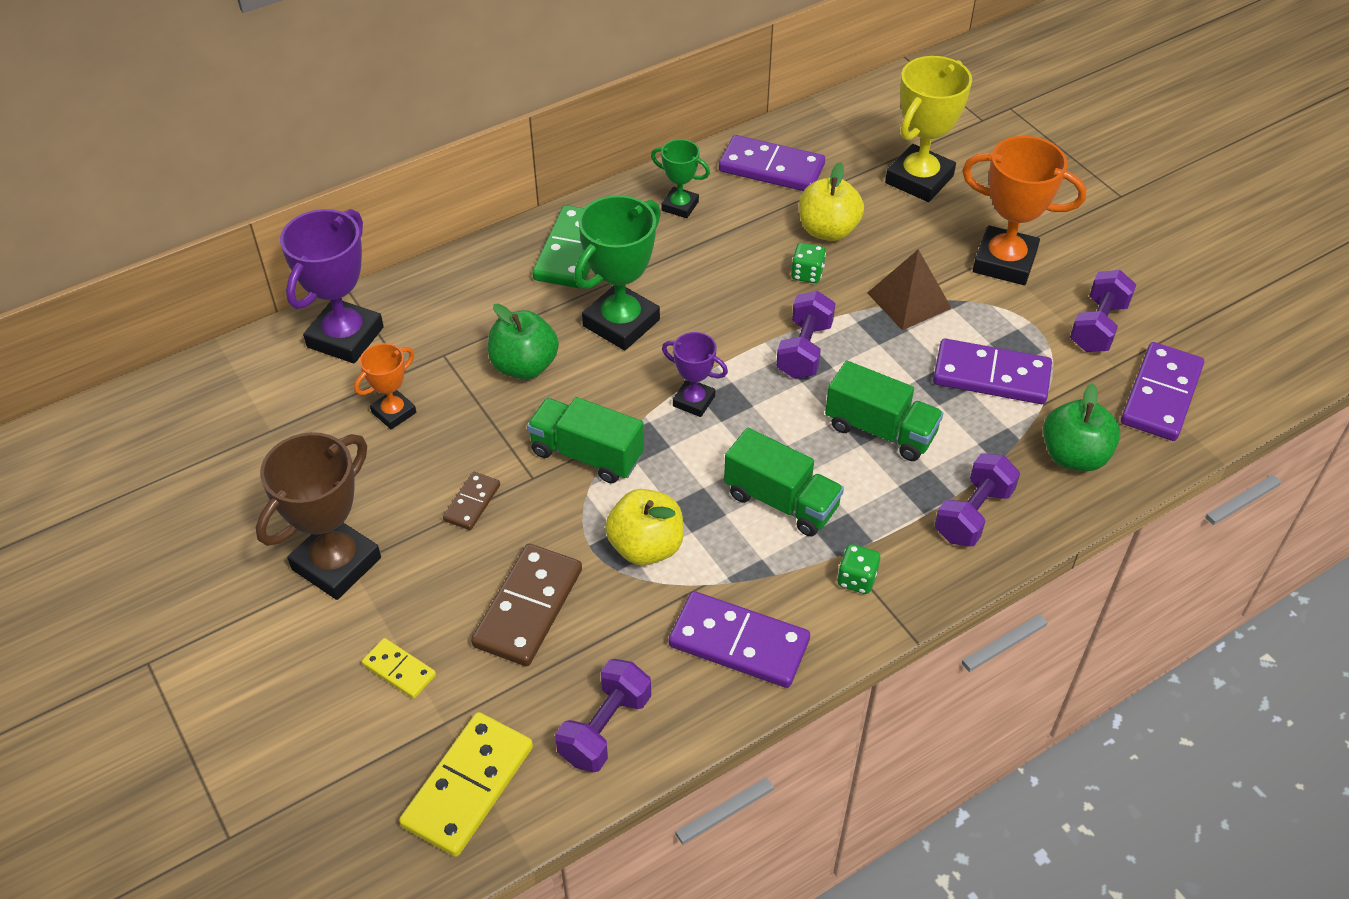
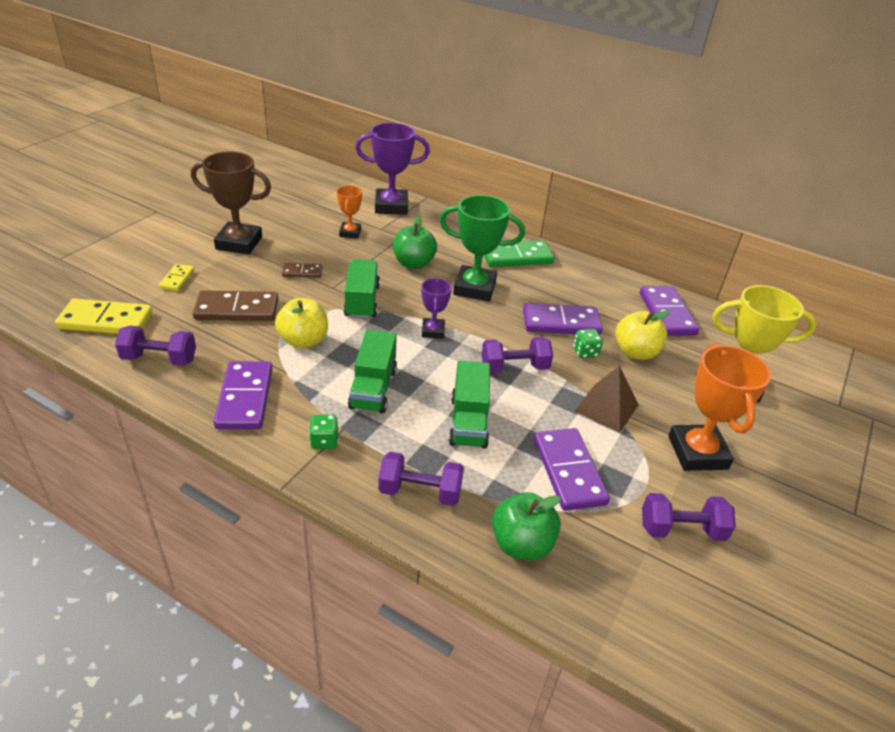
camera: 60 degrees right, 10 degrees down
orange trophy [354,343,416,429] -> orange trophy turned 75 degrees clockwise [337,186,362,239]
green trophy [651,139,710,218] -> none
purple domino [1121,342,1204,441] -> purple domino moved to [523,303,603,335]

